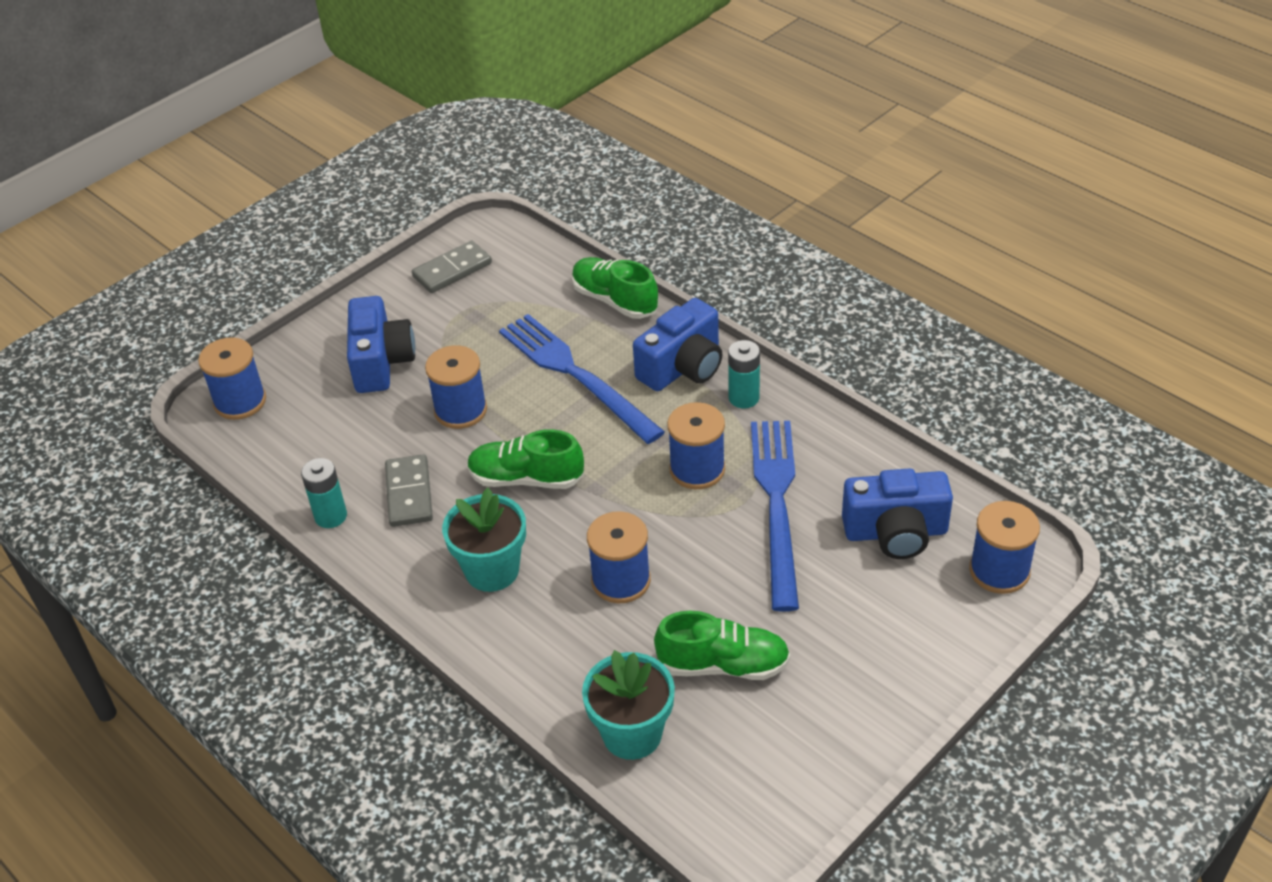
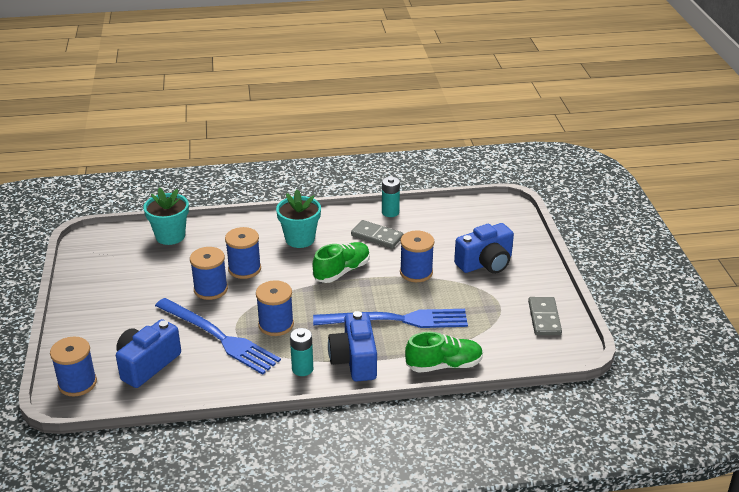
camera: 125 degrees right, 10 degrees down
blue spool [198,337,266,420] -> blue spool moved to [190,247,228,300]
blue camera [347,296,415,393] -> blue camera turned 60 degrees counterclockwise [454,223,514,274]
green shoe [654,611,790,680] -> none

